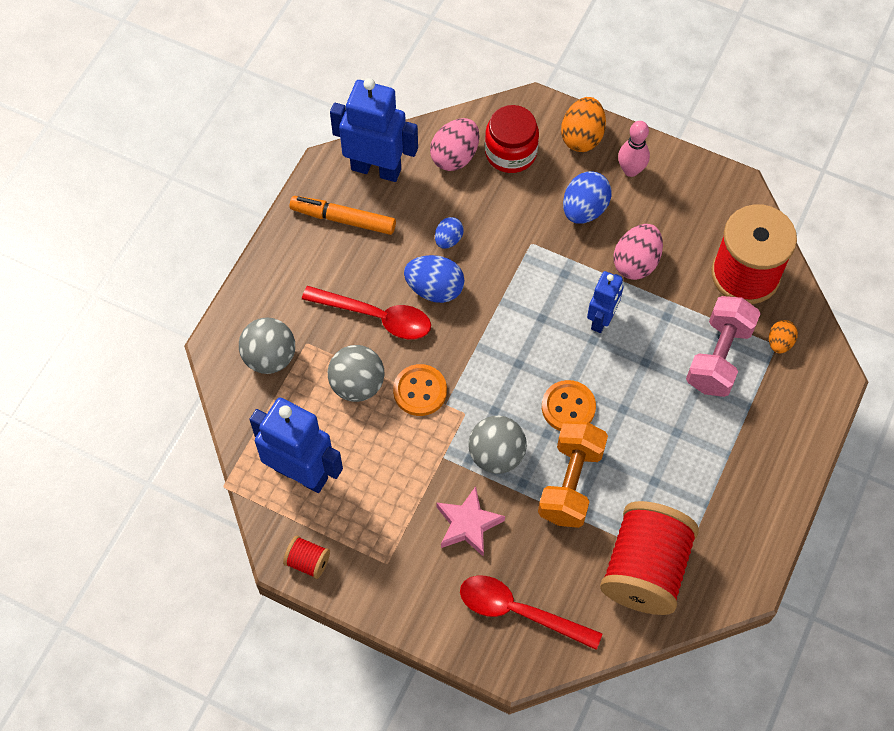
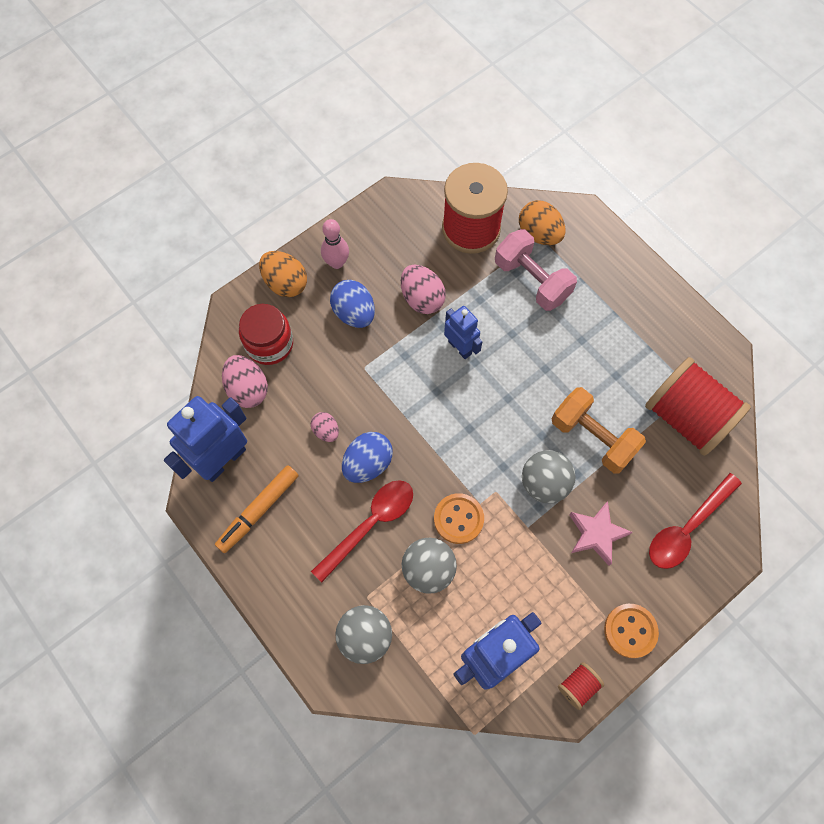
camera: 65 degrees left, 5 degrees up
blue egg [435,217,464,249] -> pink egg [311,412,339,442]
orange button [542,380,596,431] -> orange button moved to [604,604,659,658]
orange egg [769,320,798,353] -> orange egg [519,200,566,245], size x1.69

